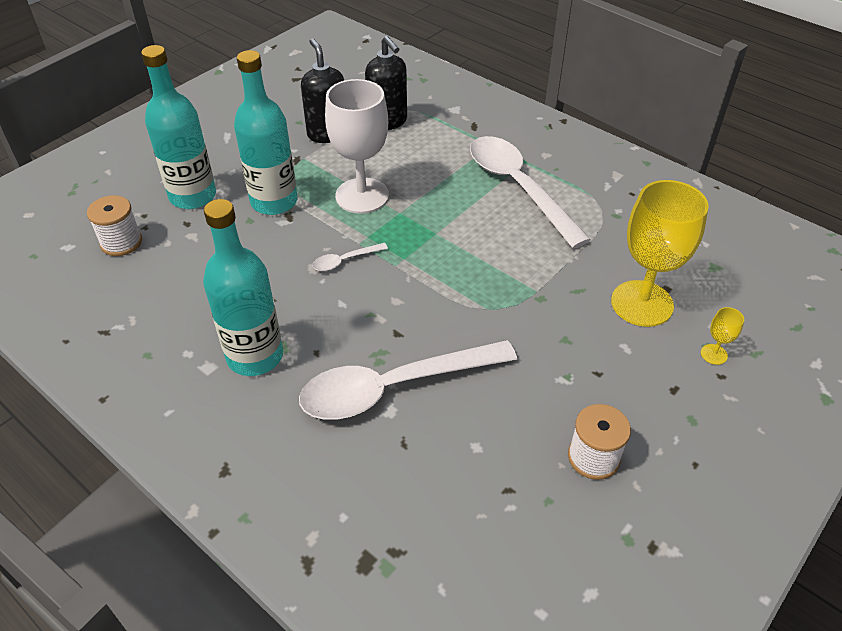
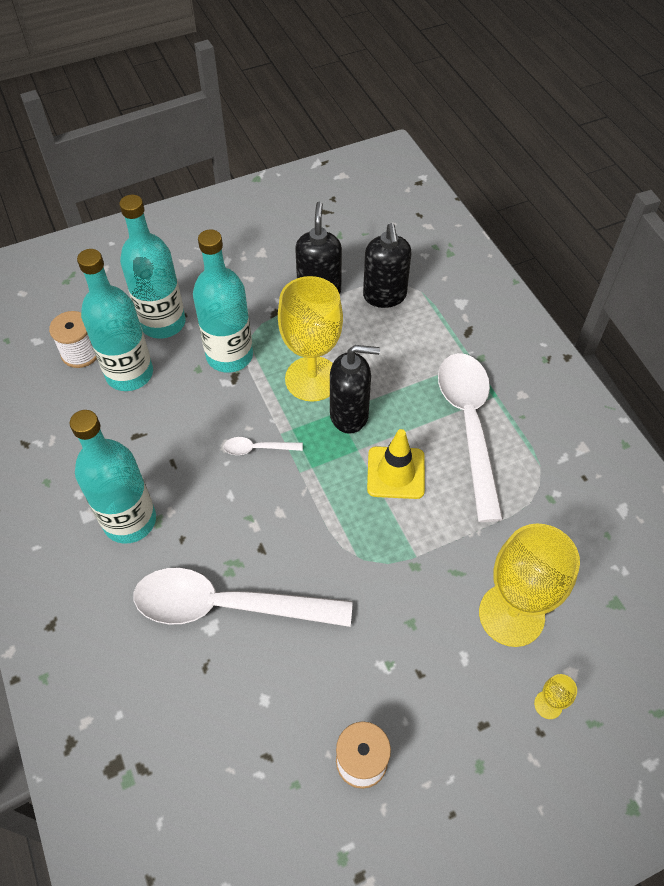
camera: 25 degrees right, 10 degrees up
white goblet [325,79,389,214] -> yellow goblet [278,276,343,401]
none -> turquoise bottle [77,249,153,391]
none -> black soap dispenser [330,345,380,434]
none -> yellow traffic cone [367,429,425,499]

